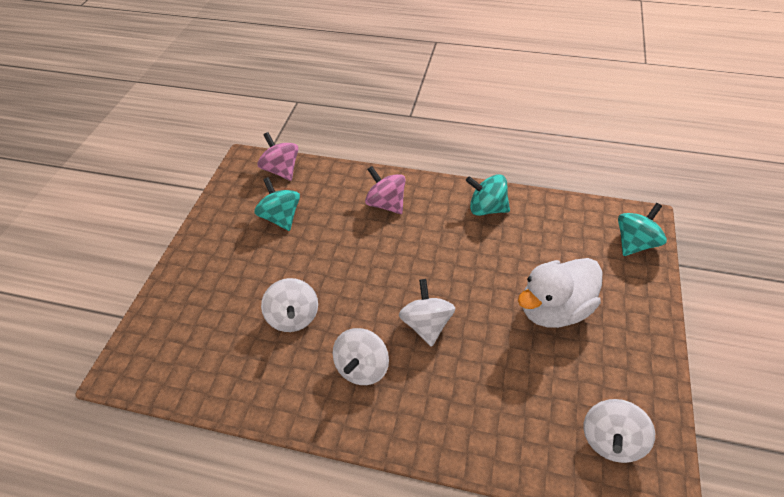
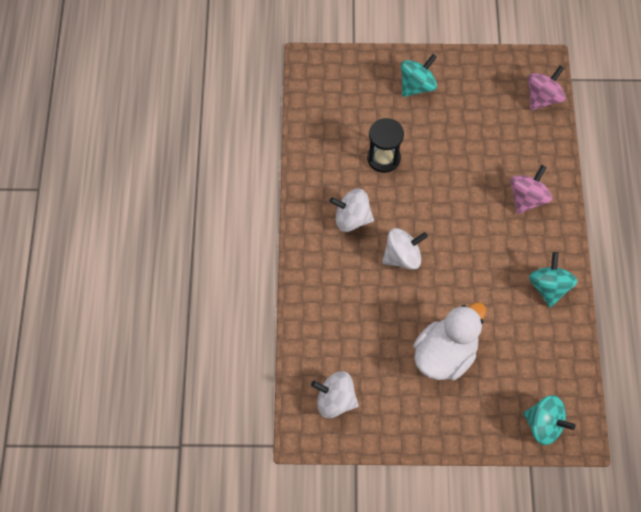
camera: 75 degrees right, 15 degrees up
turquoise spinning top [254,177,300,231] -> turquoise spinning top moved to [401,54,437,97]
white spinning top [261,278,318,332] -> black hourglass [367,118,404,173]
white duck [518,258,603,328] -> white duck turned 90 degrees clockwise [413,302,486,380]

